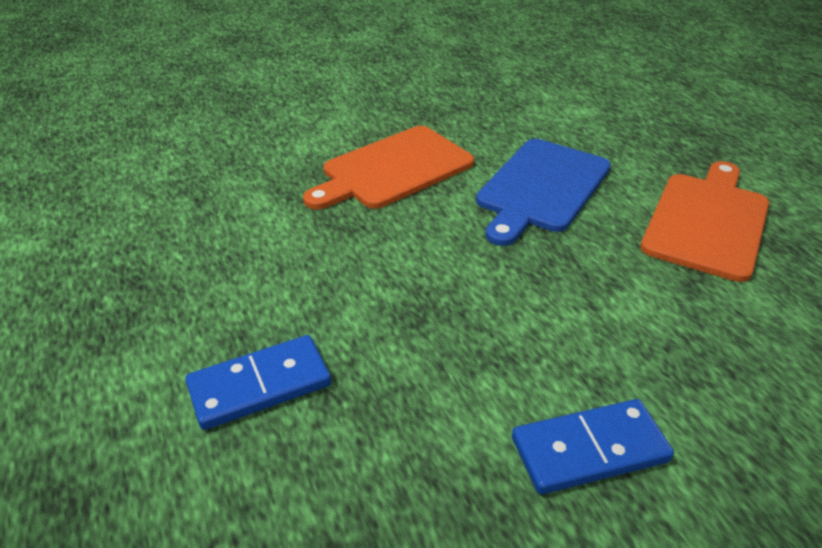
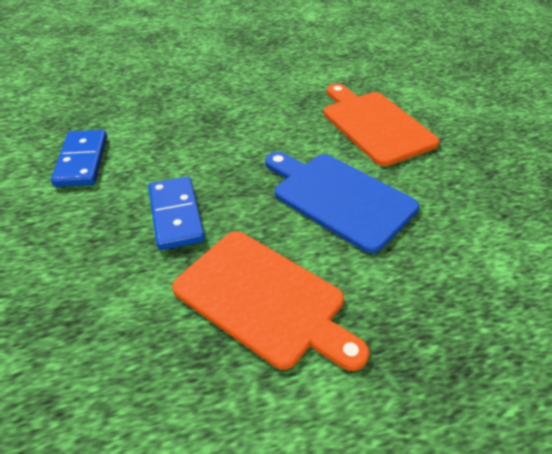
camera: 100 degrees right, 5 degrees up
blue domino [185,335,331,430] -> blue domino moved to [148,177,205,250]

